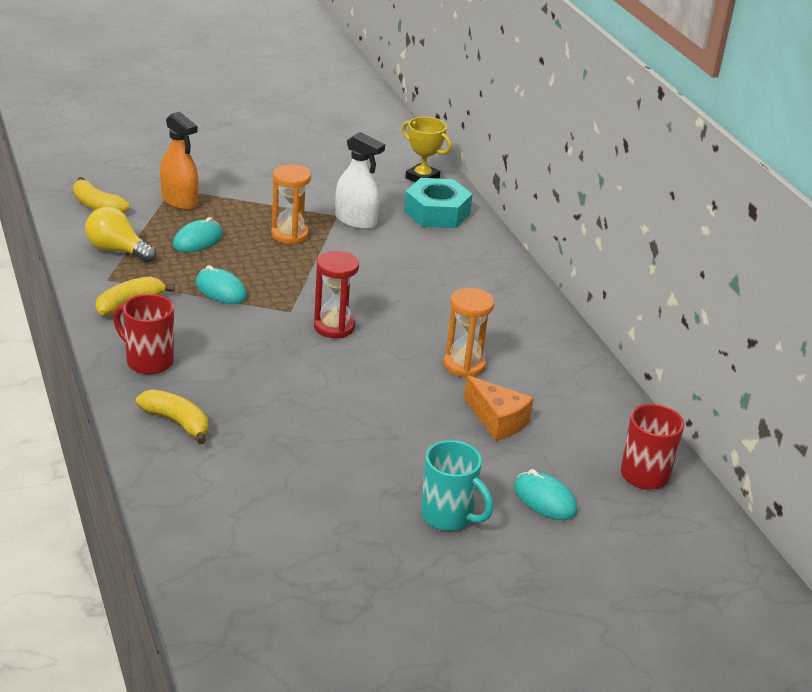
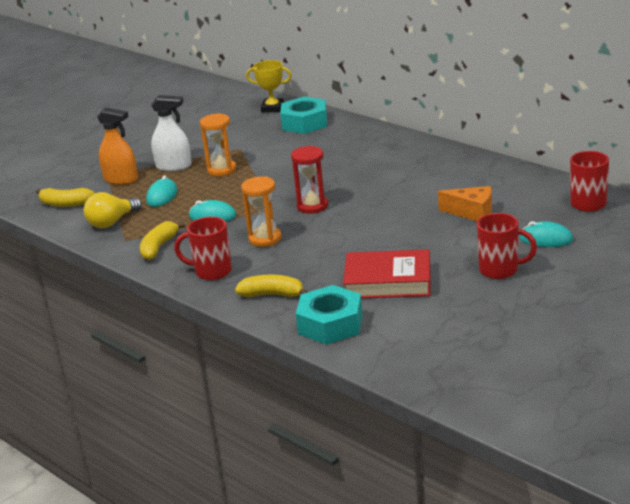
camera: 20 degrees left, 5 degrees down
yellow light bulb [85,207,156,263] -> yellow light bulb turned 45 degrees counterclockwise [84,192,142,228]
white spray bottle [335,132,385,230] -> white spray bottle moved to [151,95,192,171]
turquoise mug [421,440,493,531] -> red mug [477,213,537,279]
orange hourglass [443,288,494,378] -> orange hourglass moved to [241,176,282,247]
none -> turquoise nut [296,285,363,344]
none -> red book [343,249,430,298]

